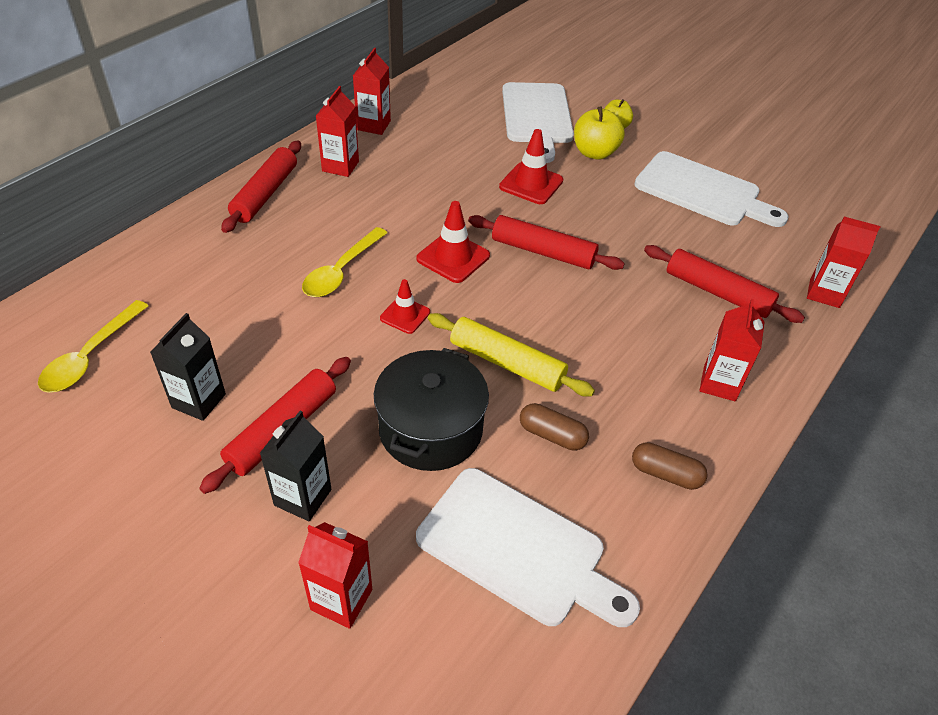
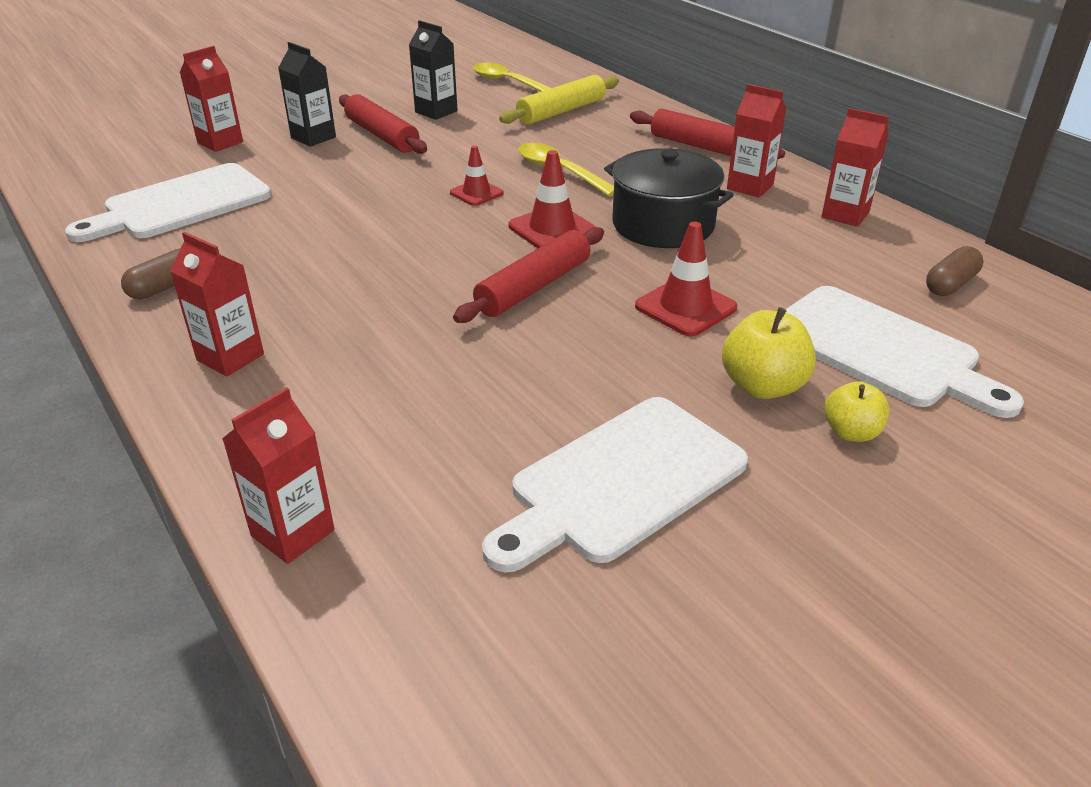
camera: 110 degrees right, 10 degrees down
black pot [374,348,489,471] -> black pot moved to [604,148,734,248]
yellow rolling pin [428,313,595,397] -> yellow rolling pin moved to [499,75,619,125]
white cutting board [502,82,574,163] -> white cutting board turned 150 degrees counterclockwise [785,286,1024,418]
brown capsule [520,403,589,451] -> brown capsule moved to [926,246,983,296]
red rolling pin [644,245,805,323] -> none

